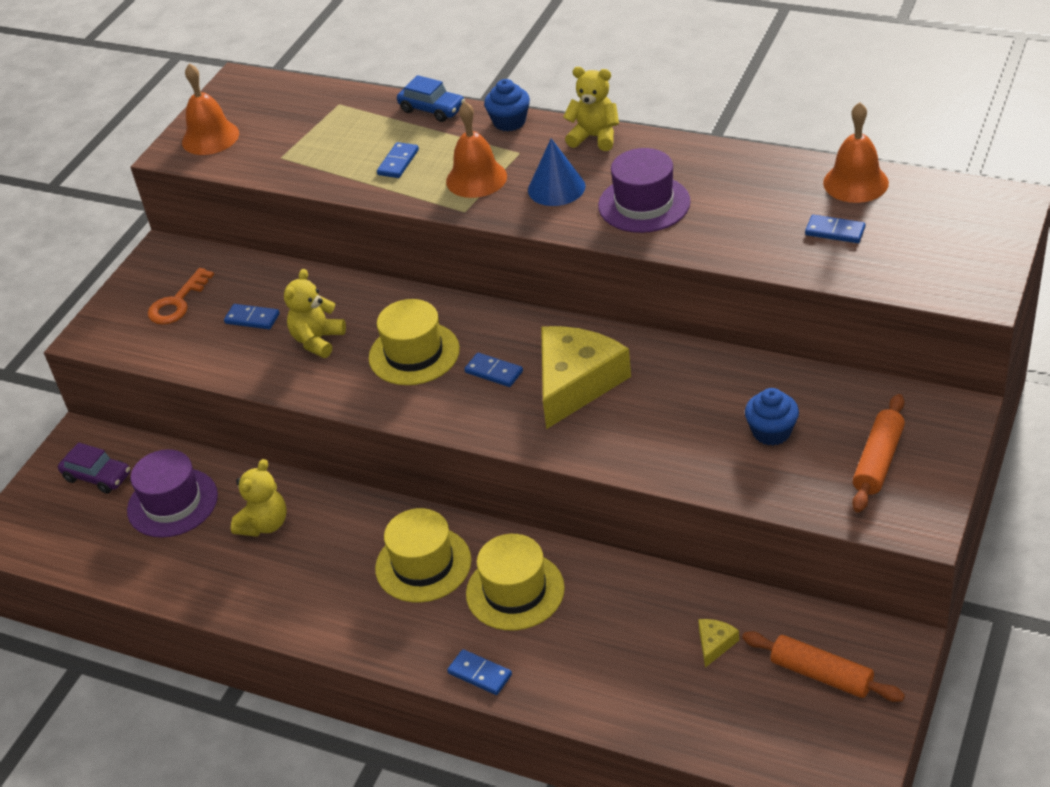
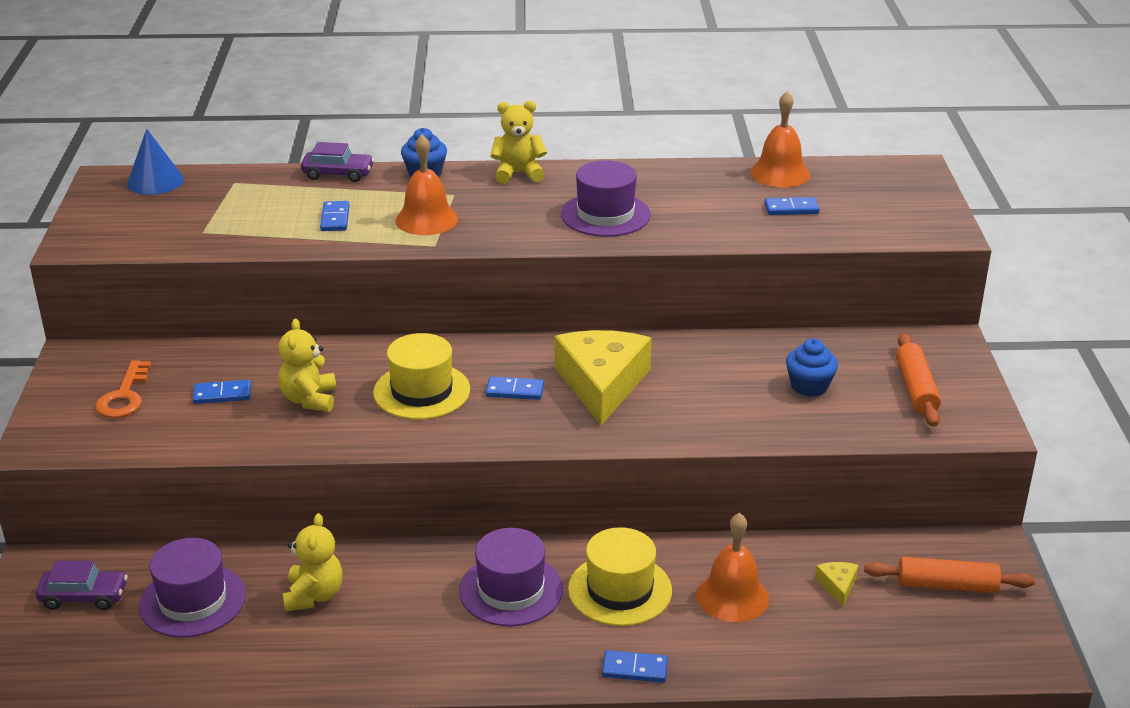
camera: 30 degrees left, 10 degrees down
orange bell [182,64,239,155] -> orange bell moved to [696,513,769,622]
yellow hat [375,508,471,602] -> purple hat [459,528,563,626]
blue car [397,75,465,122] -> purple car [301,142,374,182]
blue cone [528,138,585,206] -> blue cone moved to [127,129,184,195]

